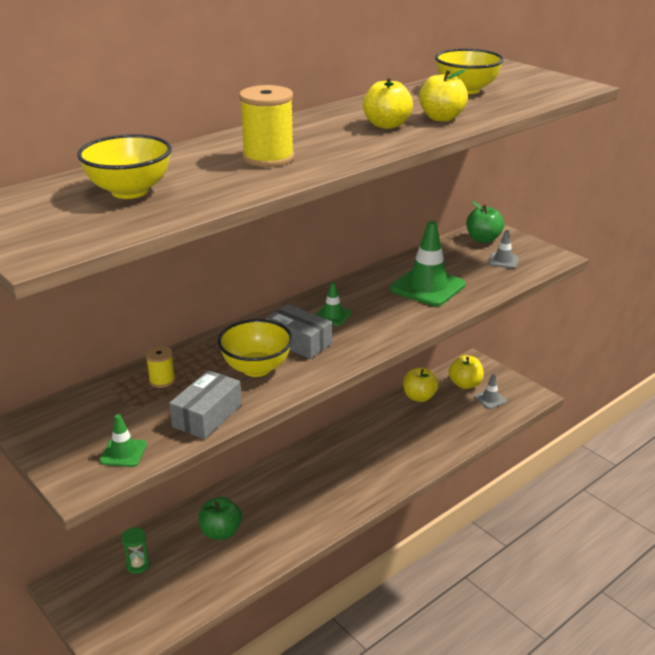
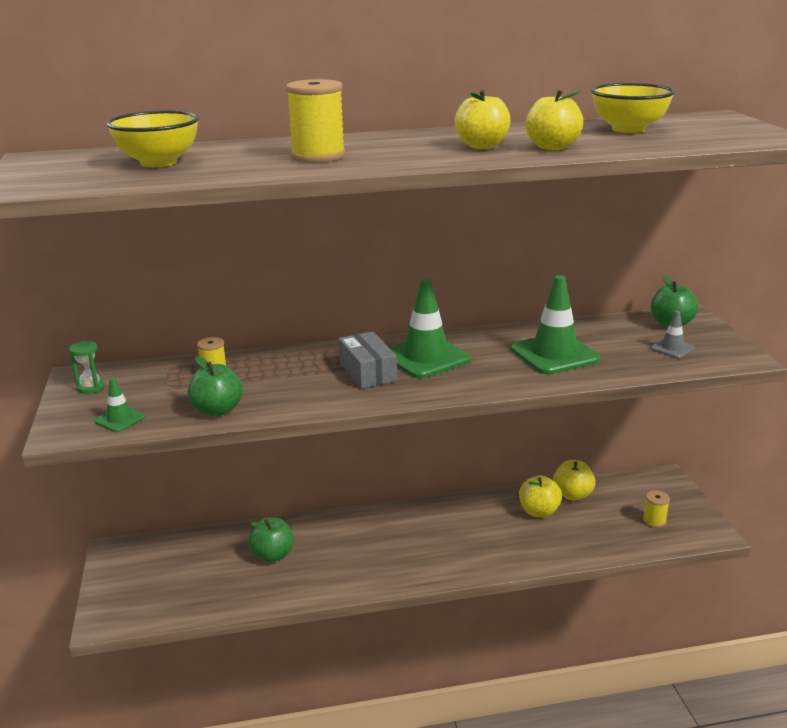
camera: 30 degrees right, 5 degrees down
green hourglass [121,527,150,574] -> green hourglass moved to [69,341,105,394]
grey box [169,370,242,439] -> green apple [188,356,243,416]
yellow bowl [218,319,293,377] -> none
green traffic cone [315,282,352,326] -> green traffic cone [389,279,471,378], size x2.03
yellow apple [449,355,484,389] -> yellow apple moved to [519,476,562,518]
grey traffic cone [474,374,507,409] -> yellow spool [643,490,670,528]

